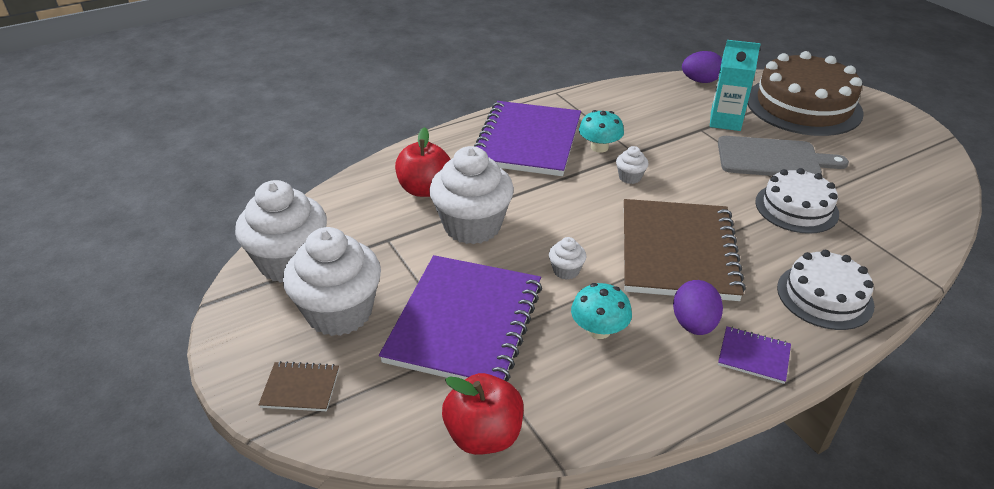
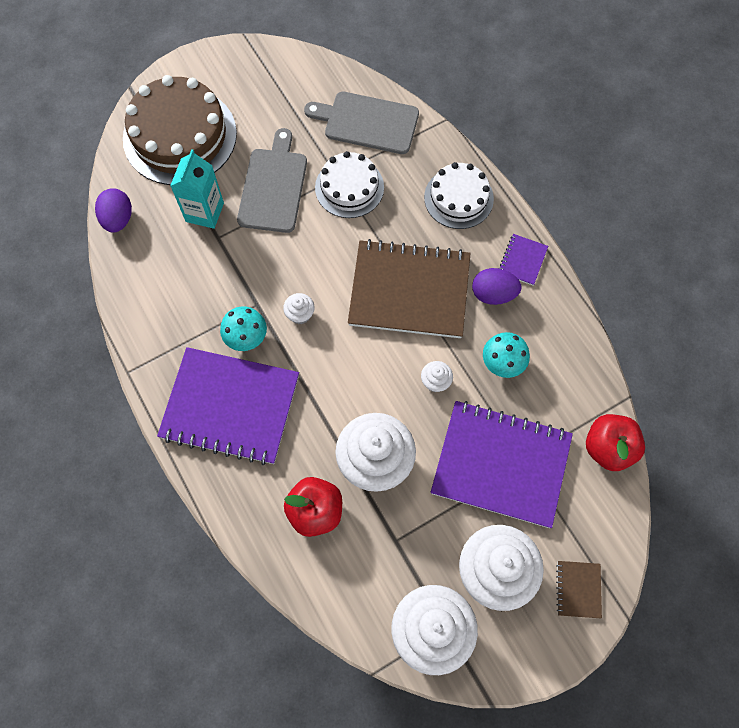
camera: 90 degrees left, 30 degrees up
none -> grey cutting board [304,92,419,154]

